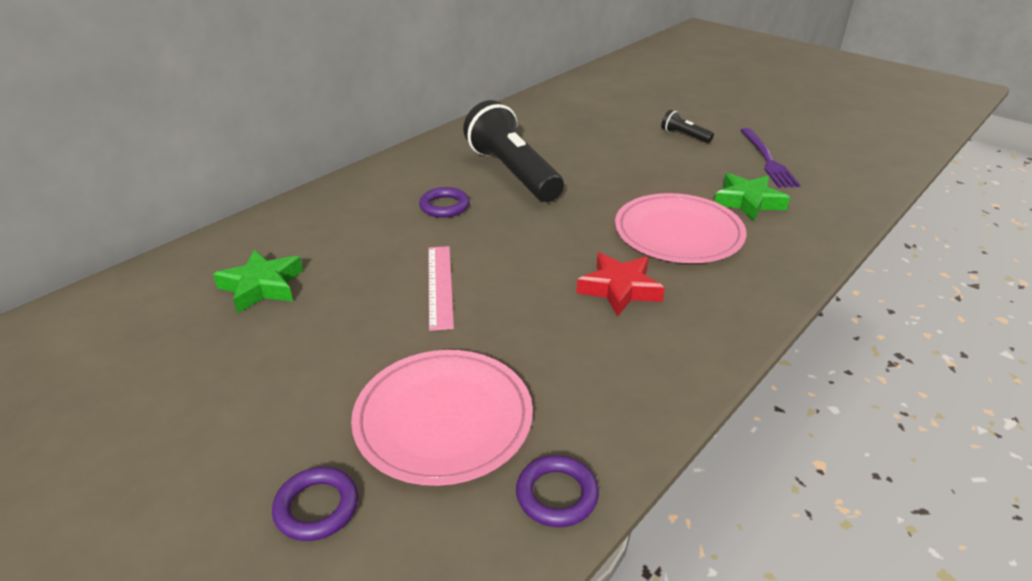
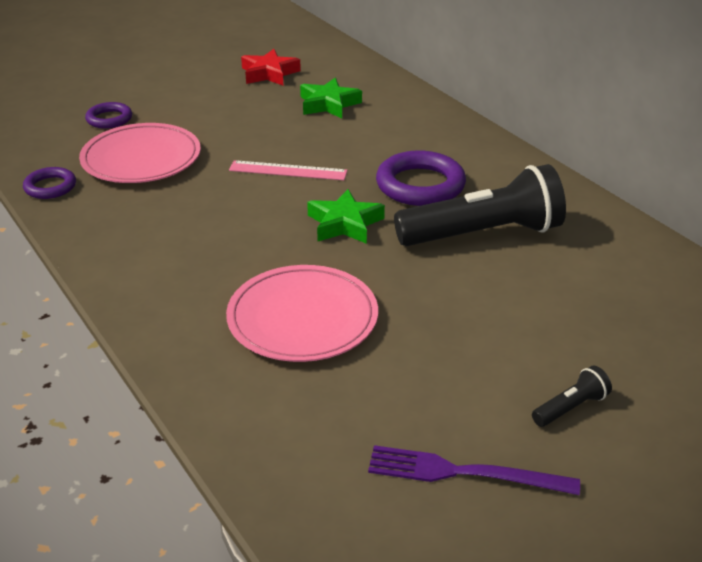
camera: 105 degrees right, 0 degrees up
purple ring [419,187,470,218] -> purple ring [376,150,466,206], size x1.74
red star [577,252,665,317] -> red star moved to [241,49,301,85]
green star [714,173,790,221] -> green star moved to [307,189,385,244]

